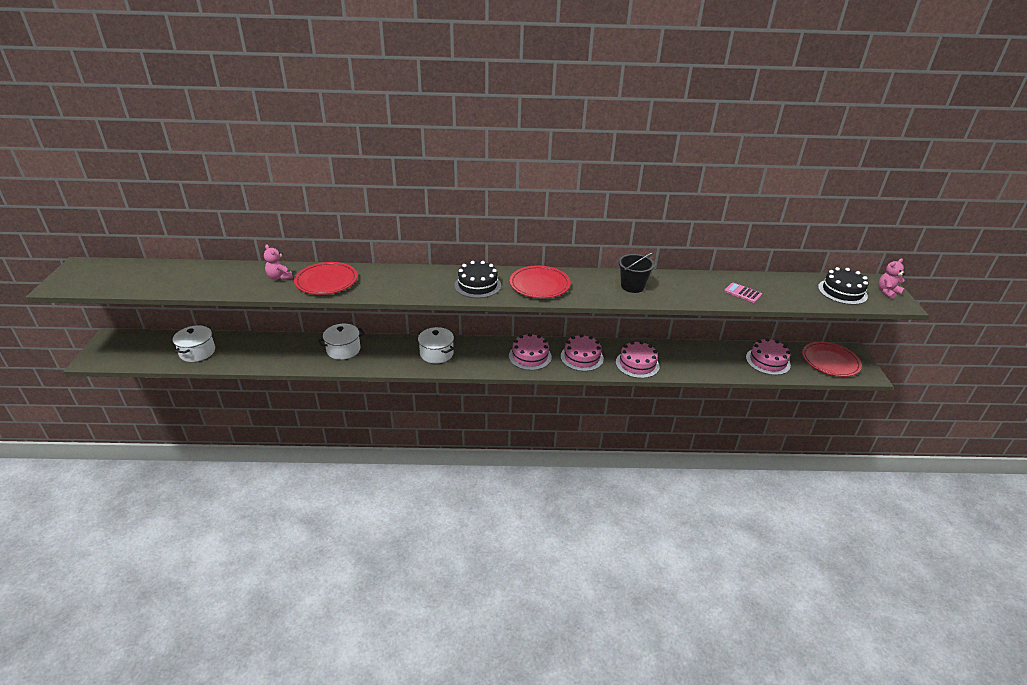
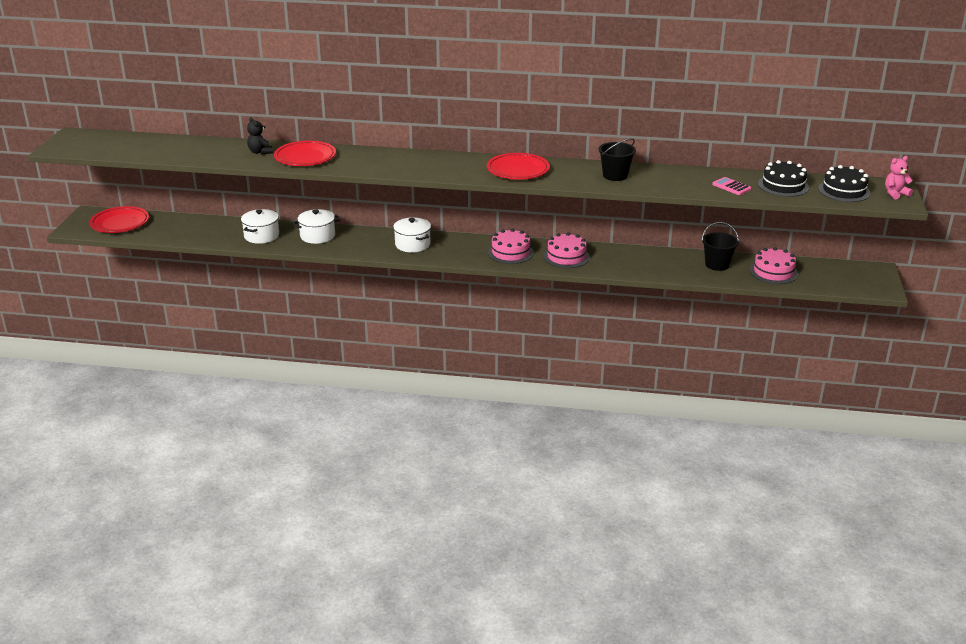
camera: 10 degrees right, 5 degrees down
white pot [173,325,215,362] -> white pot moved to [241,209,279,244]
pink teddy bear [264,244,293,281] -> black teddy bear [247,117,273,154]
black cake [454,261,501,298] -> black cake moved to [758,160,809,197]
pink cake [616,341,659,378] -> none
red plate [802,341,862,377] -> red plate moved to [89,206,149,233]
none -> black bucket [702,222,739,271]

